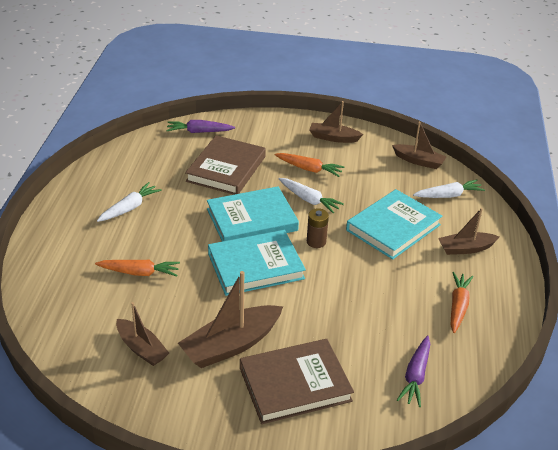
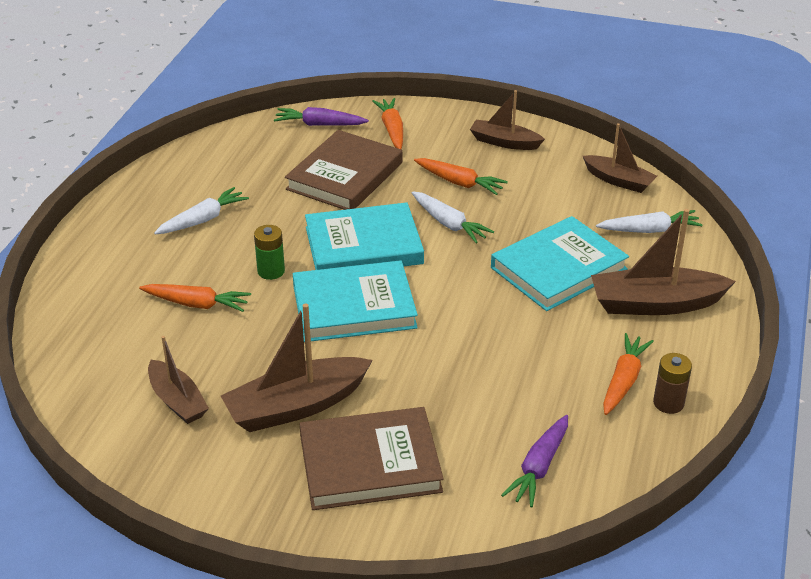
camera: 10 degrees right, 0 degrees up
brown battery [307,208,329,248] -> brown battery moved to [653,353,692,414]
brown boat [438,208,499,255] -> brown boat [591,209,736,315], size x1.60
none -> green battery [254,225,285,280]
none -> orange carrot [373,98,403,149]

